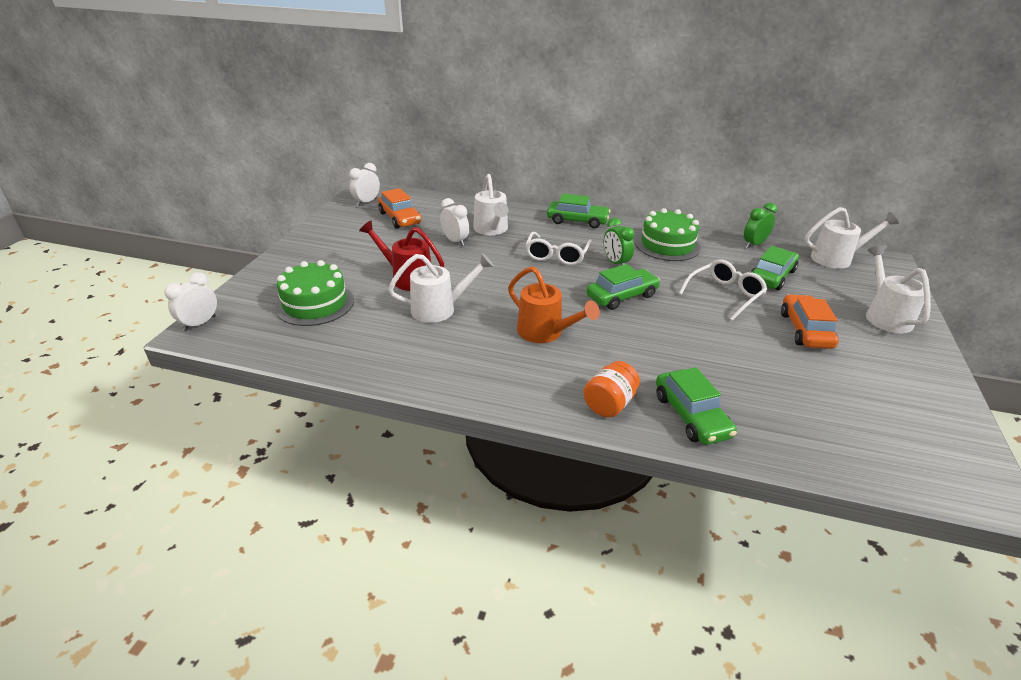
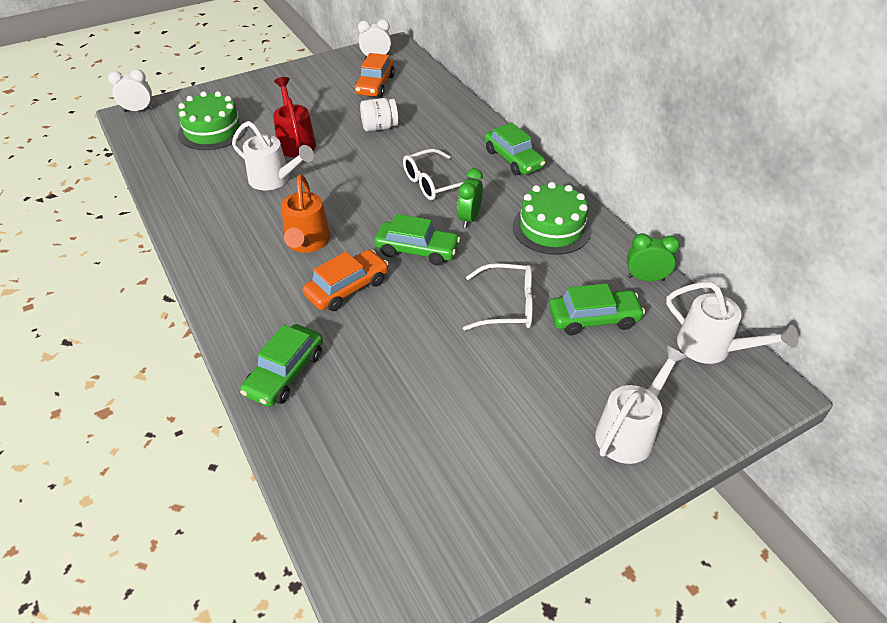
camera: 45 degrees right, 10 degrees up
white clock [440,198,469,246] -> white jar [360,98,398,132]
white watering can [473,174,509,235] -> none
orange jar [583,361,640,417] -> none
orange car [781,294,839,349] -> orange car moved to [302,250,389,311]

